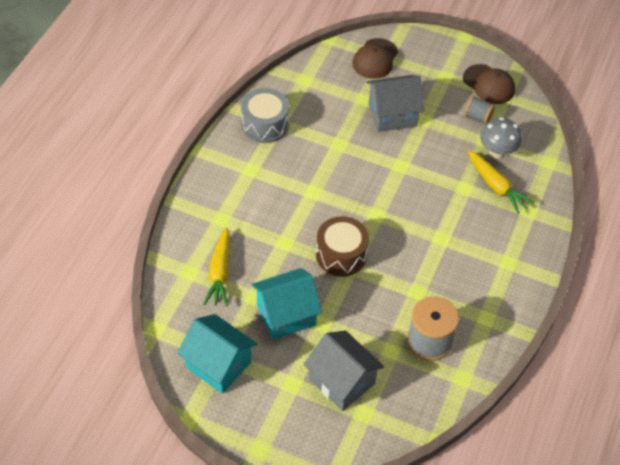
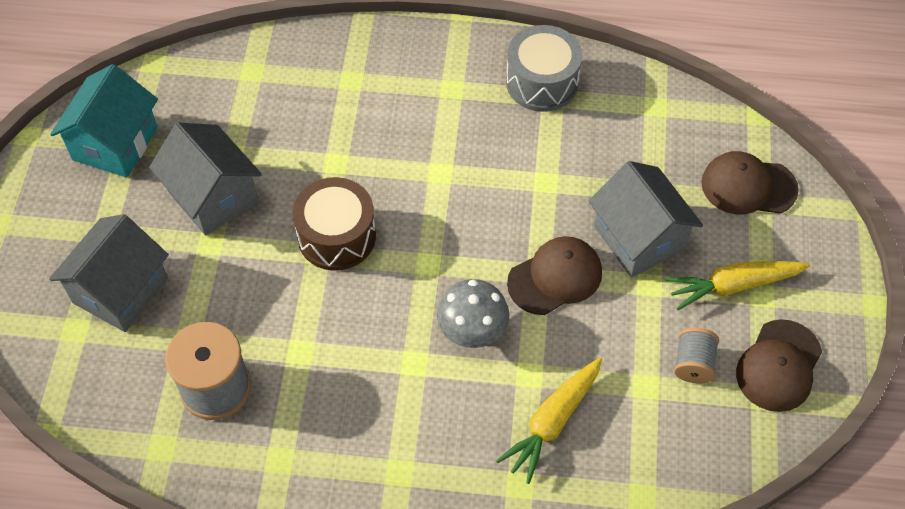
camera: 75 degrees right, 5 degrees up
yellow carrot [203,227,230,307] -> yellow carrot moved to [666,261,810,310]
turquoise house [252,268,322,340] -> grey house [149,122,262,236]
grey mushroom [480,117,522,158] -> grey mushroom moved to [437,279,509,348]
none -> brown cap [507,236,602,315]

